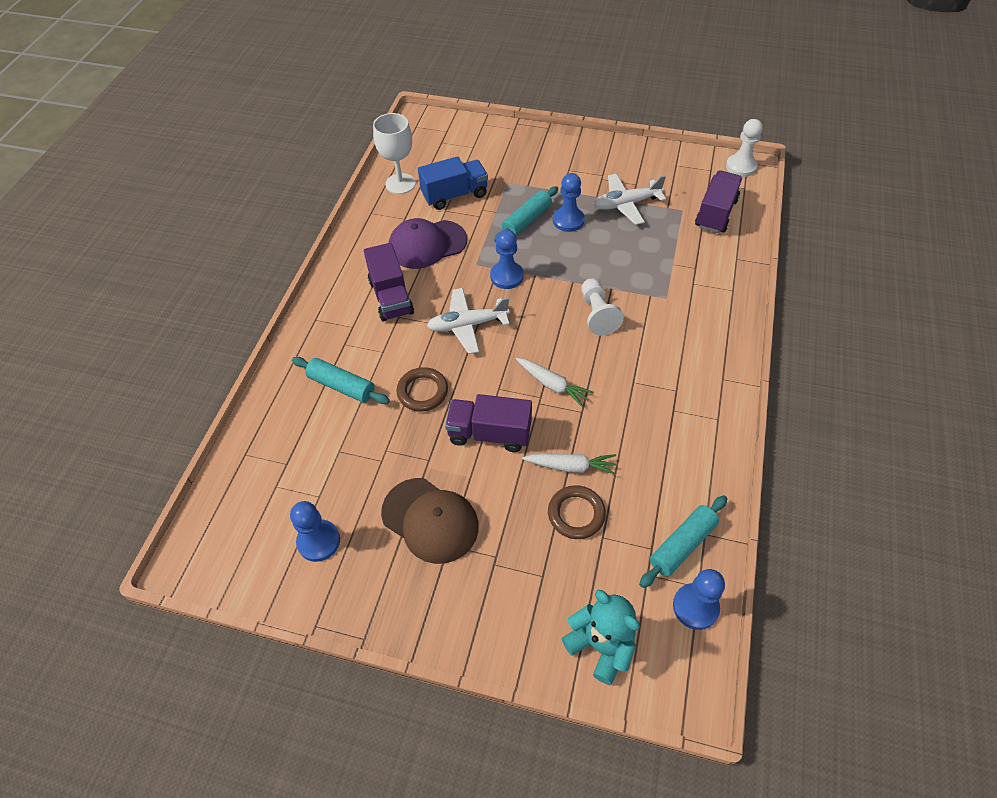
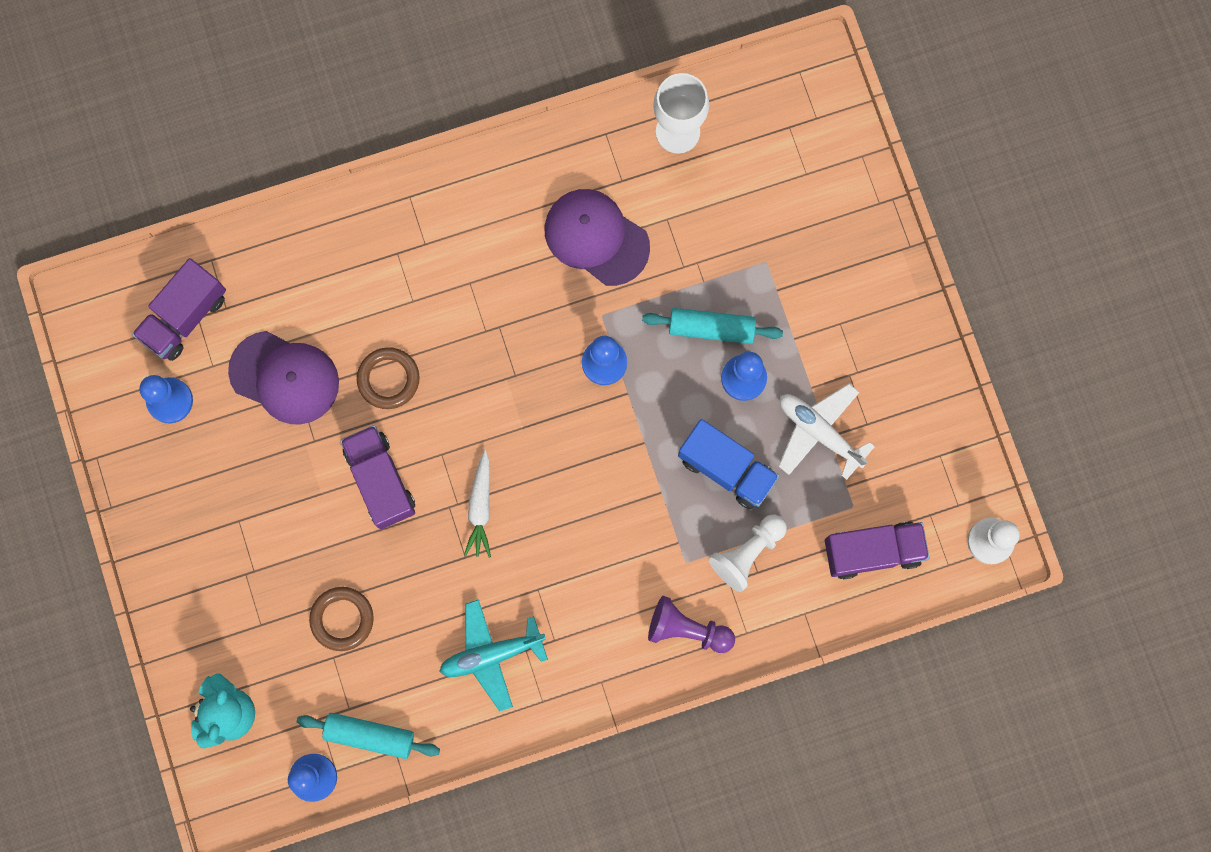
camera: 55 degrees right, 25 degrees up
turquoise rolling pin [292,357,390,404] -> none
purple truck [364,243,414,322] -> purple truck moved to [132,258,226,361]
brown cap [381,478,479,564] -> none
blue truck [418,156,488,210] -> blue truck moved to [678,419,779,509]
white plane [427,288,510,354] -> none
white carrot [522,454,616,475] -> none
white pawn [582,279,624,335] -> white pawn moved to [709,514,787,592]
none -> purple cap [228,331,339,425]
none -> turquoise plane [439,599,548,712]
none -> purple pawn [648,596,735,653]

